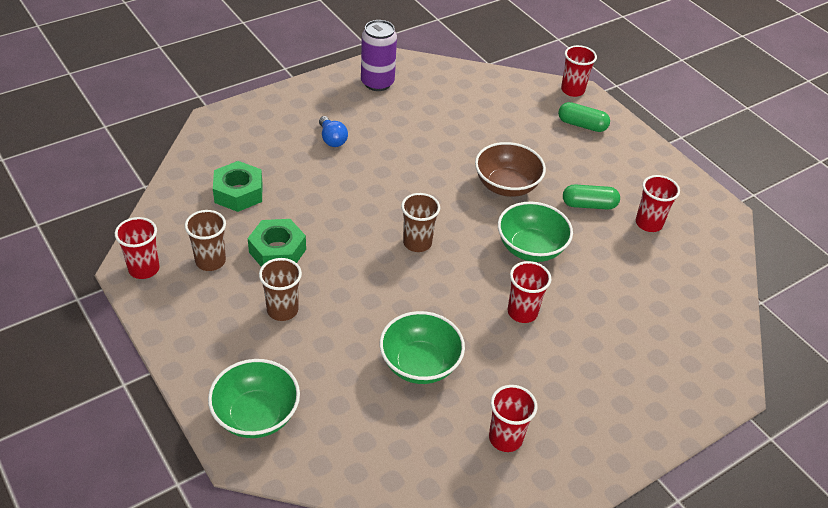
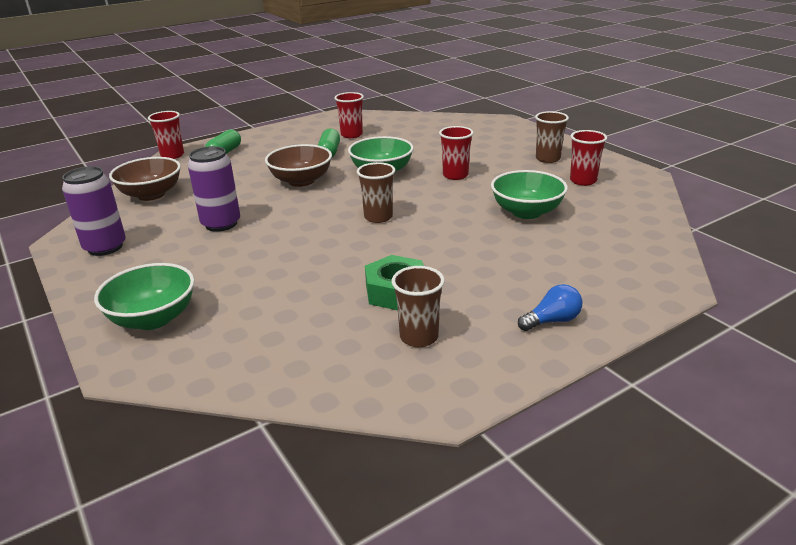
camera: 85 degrees left, 15 degrees down
red cup [115,217,160,279] -> none
green bowl [208,359,300,438] -> green bowl moved to [94,263,194,330]
green nut [213,161,263,212] -> none
brown cup [259,258,302,321] -> brown cup moved to [535,111,569,163]
blue light bulb [319,116,348,147] -> blue light bulb moved to [518,284,582,331]
none -> brown bowl [109,157,181,201]
none -> purple can [188,146,240,232]

